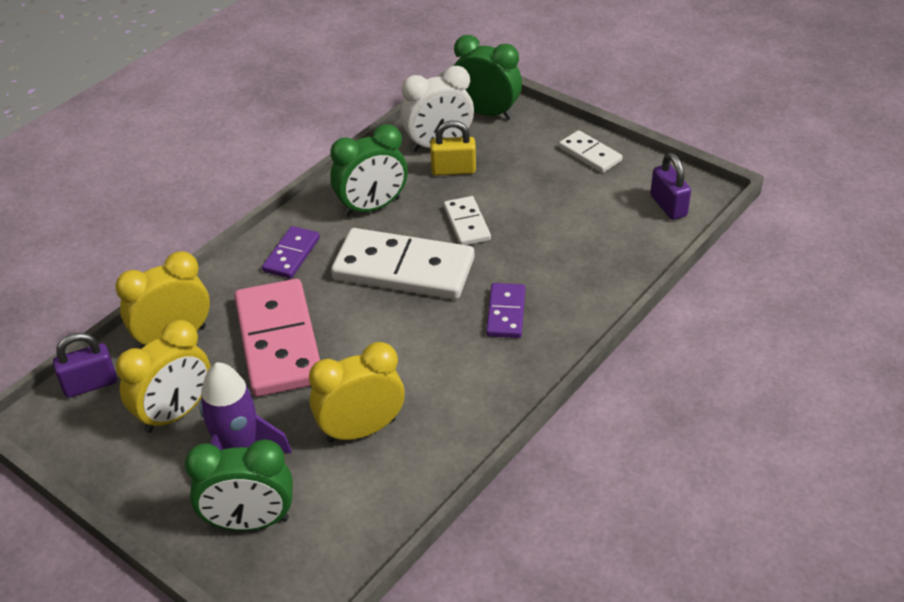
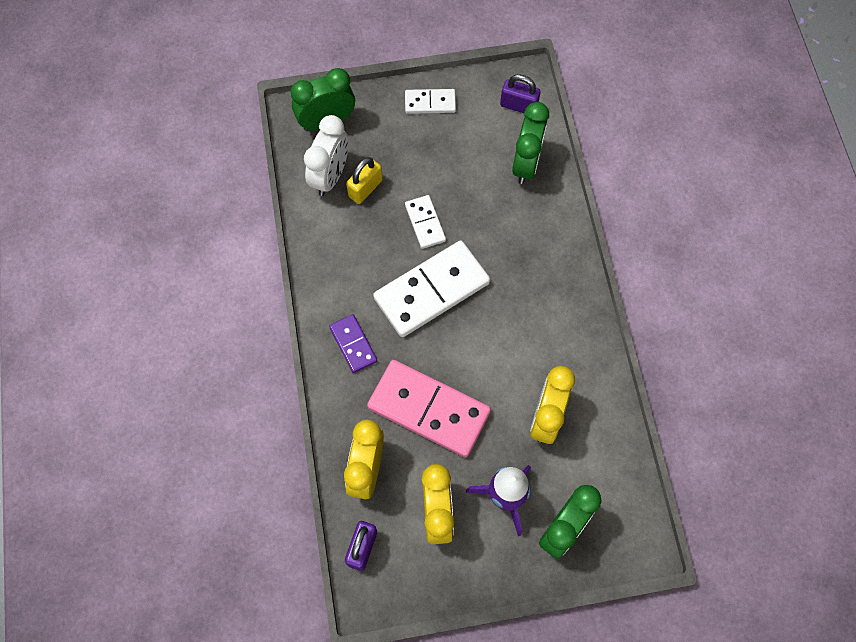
camera: 50 degrees left, 25 degrees up
green clock [330,124,408,217] -> green clock moved to [512,102,549,184]
white domino [444,196,491,245] -> white domino turned 45 degrees clockwise [405,195,446,249]
purple domino [486,283,525,338] -> none

